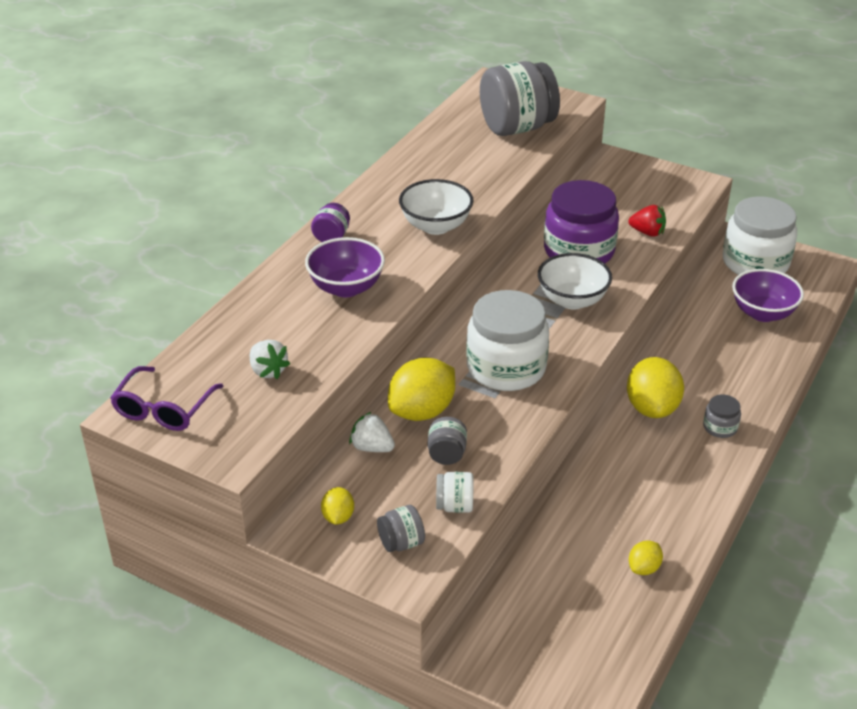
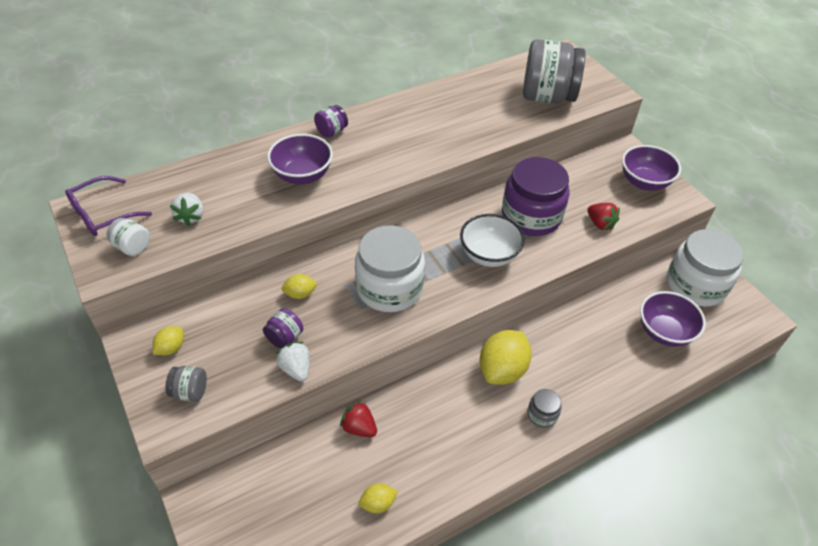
camera: 30 degrees right, 10 degrees up
white strawberry [349,412,395,452] -> white strawberry moved to [276,342,310,381]
yellow lemon [388,358,455,421] -> yellow lemon [282,274,318,299], size x0.50
white bowl [399,179,474,235] -> none
grey jar [428,417,467,465] -> purple jar [263,308,303,348]
white jar [436,472,474,513] -> white jar moved to [107,218,150,256]
none -> red strawberry [340,401,377,437]
none -> purple bowl [622,145,681,191]

